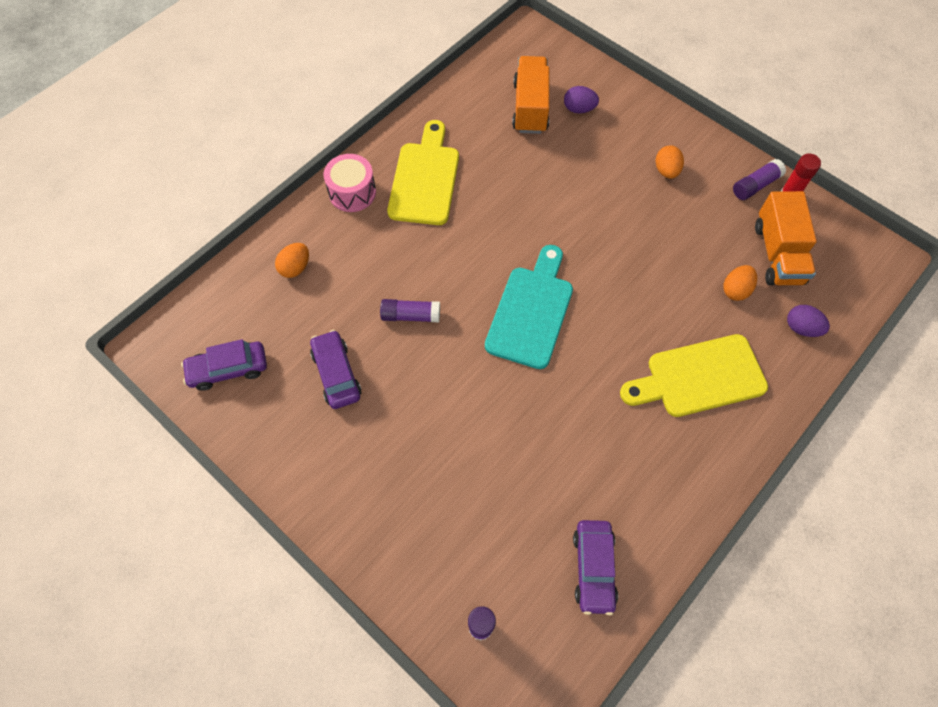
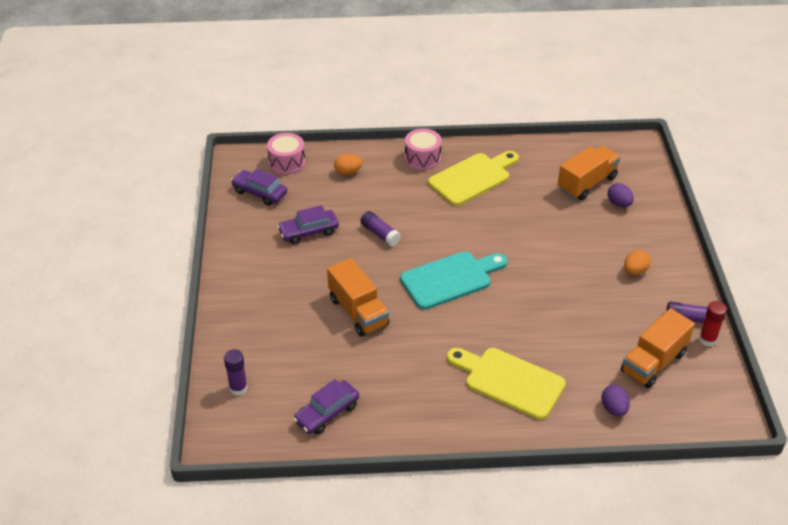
camera: 45 degrees right, 20 degrees down
purple car [310,330,362,409] -> purple car turned 135 degrees counterclockwise [277,205,339,244]
orange egg [724,265,757,301] -> none
none -> pink drum [267,133,305,175]
none -> orange truck [327,258,389,337]

